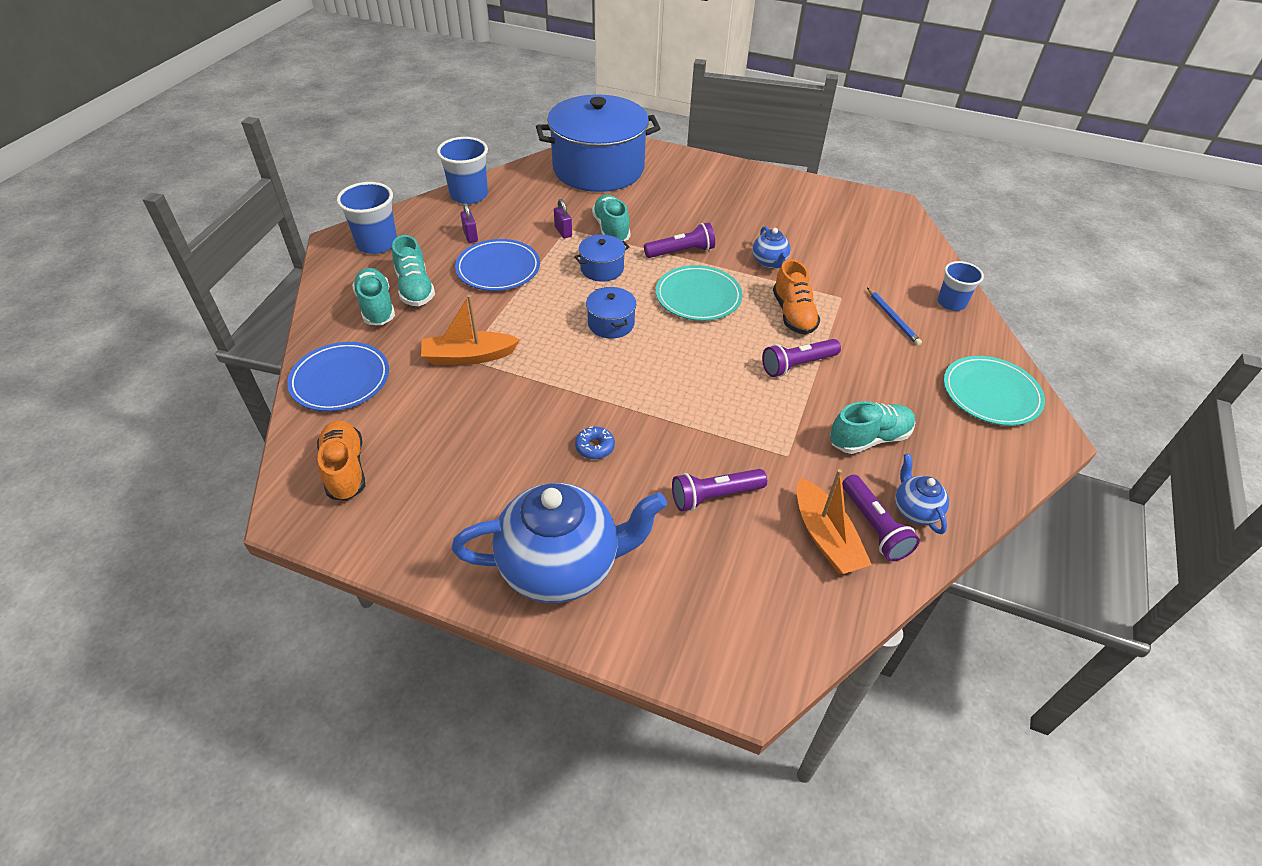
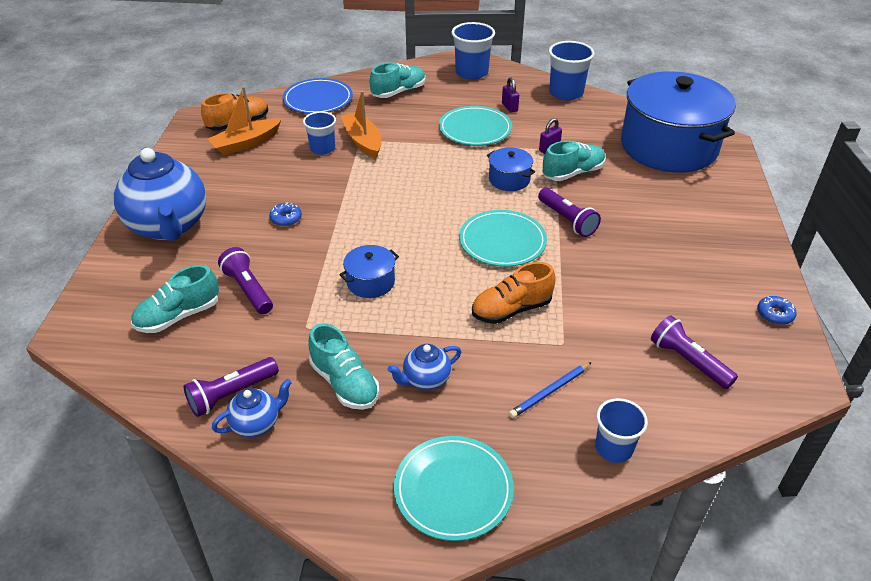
camera: 75 degrees right, 5 degrees down
turquoise shoe [392,235,435,306] -> turquoise shoe moved to [131,265,219,333]
blue plate [455,239,540,291] -> turquoise plate [439,106,512,146]
purple padlock [461,203,478,243] -> purple padlock turned 75 degrees counterclockwise [502,78,519,113]
blue pot [586,287,636,339] -> blue pot moved to [339,245,399,298]
blue teapot [752,226,791,268] -> blue teapot moved to [388,344,461,390]
purple flashlight [762,339,841,377] -> purple flashlight moved to [651,315,738,389]
orange boat [797,469,872,574] -> orange boat moved to [207,86,282,155]
none -> blue cup [303,111,336,155]
none -> blue donut [757,296,796,325]

